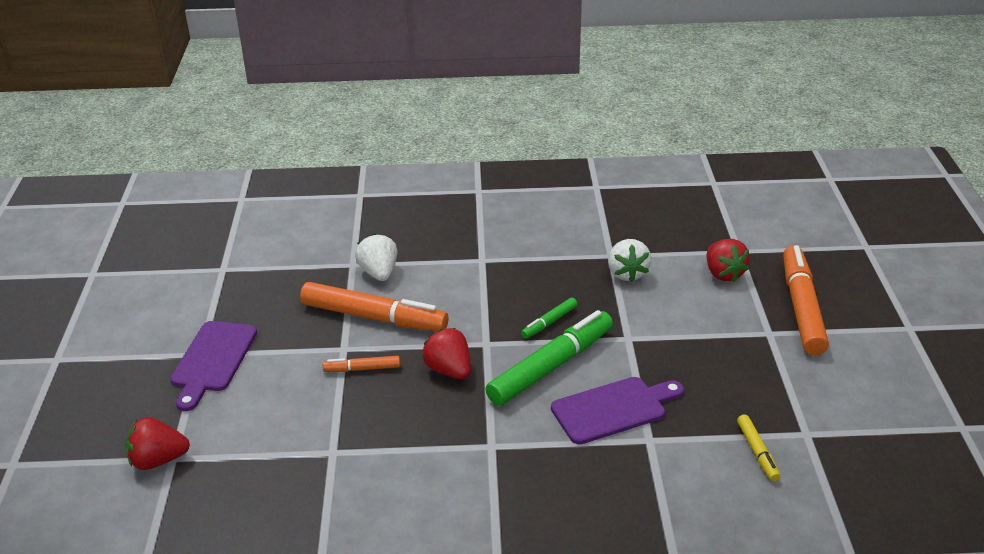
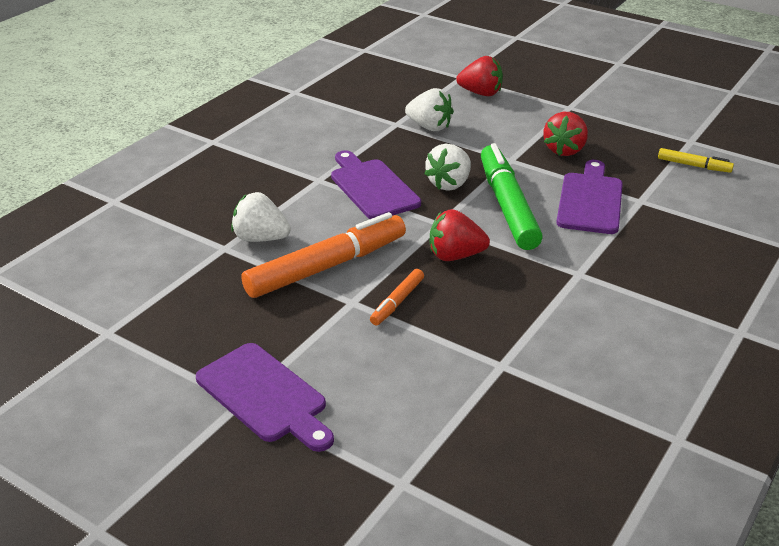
camera: 55 degrees left, 0 degrees up
red strawberry [125,417,190,470] -> red strawberry moved to [543,112,588,156]
green marker [521,298,577,339] -> white strawberry [424,144,471,191]
orange marker [783,245,829,355] -> none
none -> purple cutting board [331,150,421,219]

